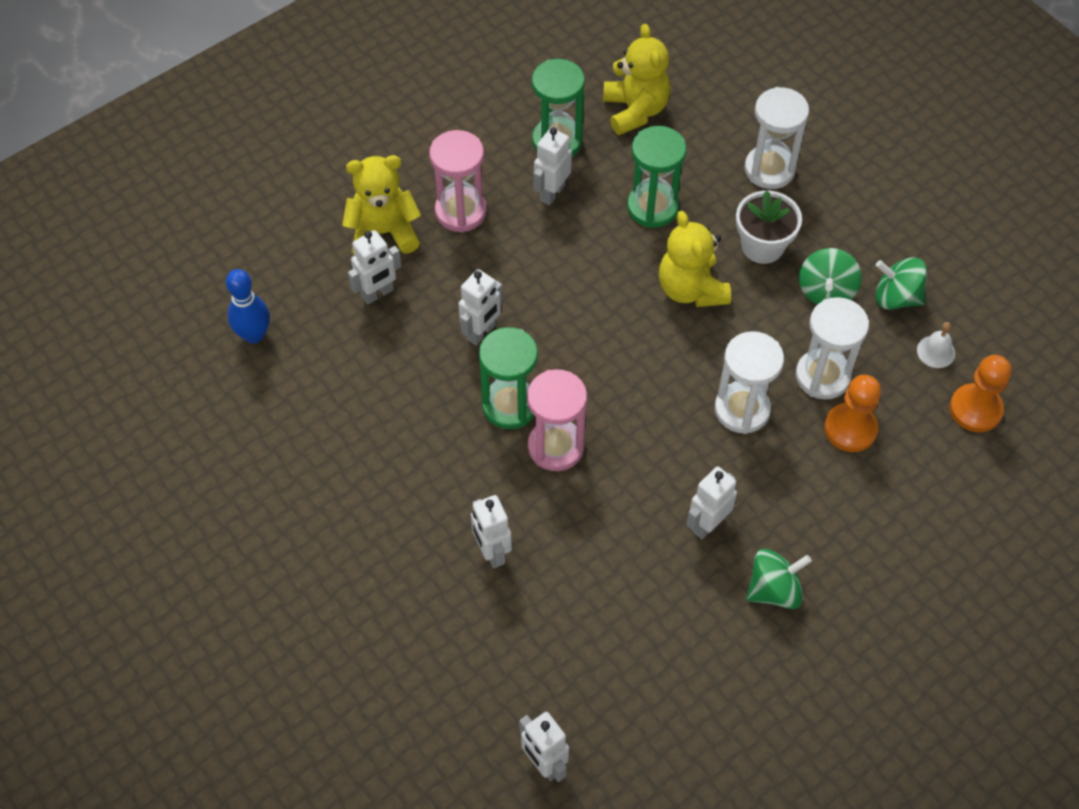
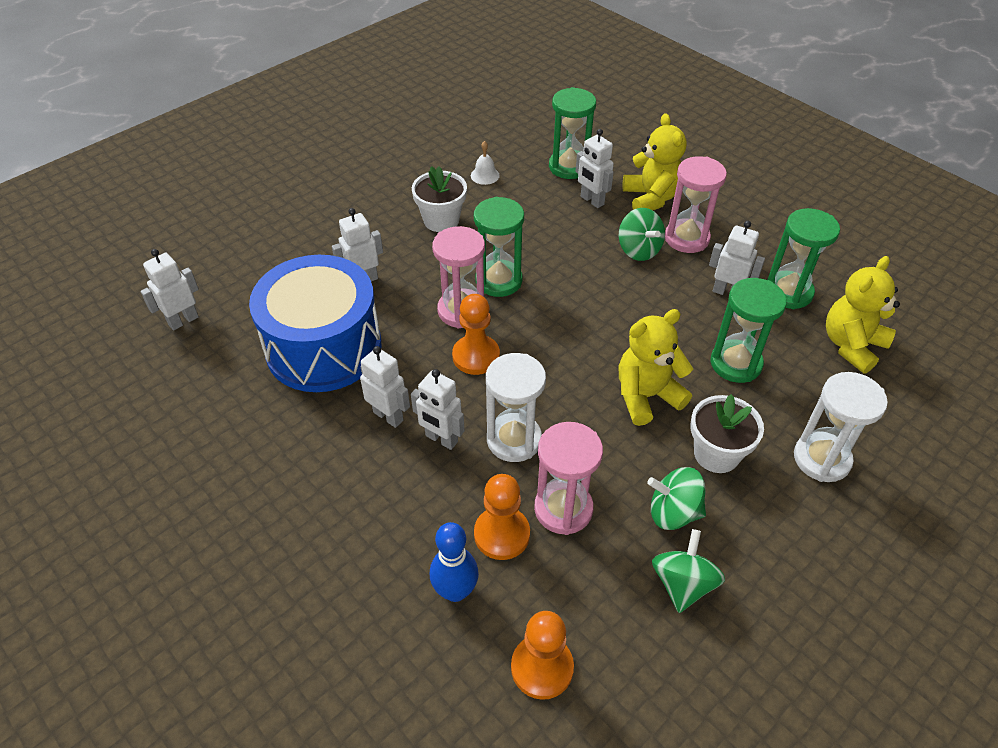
camera: 85 degrees right, 10 degrees down
blue bowling pin [226,269,270,343] -> blue bowling pin moved to [430,522,479,602]
white robot [458,269,503,345] -> white robot moved to [411,369,465,450]
yellow teddy bear [603,24,670,135] -> yellow teddy bear turned 150 degrees clockwise [826,256,900,374]
green spinning top [746,549,812,609] -> green spinning top moved to [619,208,665,261]
white hourglass [795,297,869,400] -> pink hourglass [534,422,603,535]
white bell [917,322,955,368] -> white bell moved to [471,141,500,185]
none -> blue drum [249,255,381,392]
none -> white flower pot [412,166,467,232]
none -> orange pawn [452,294,500,375]
none -> green hourglass [549,87,596,179]

